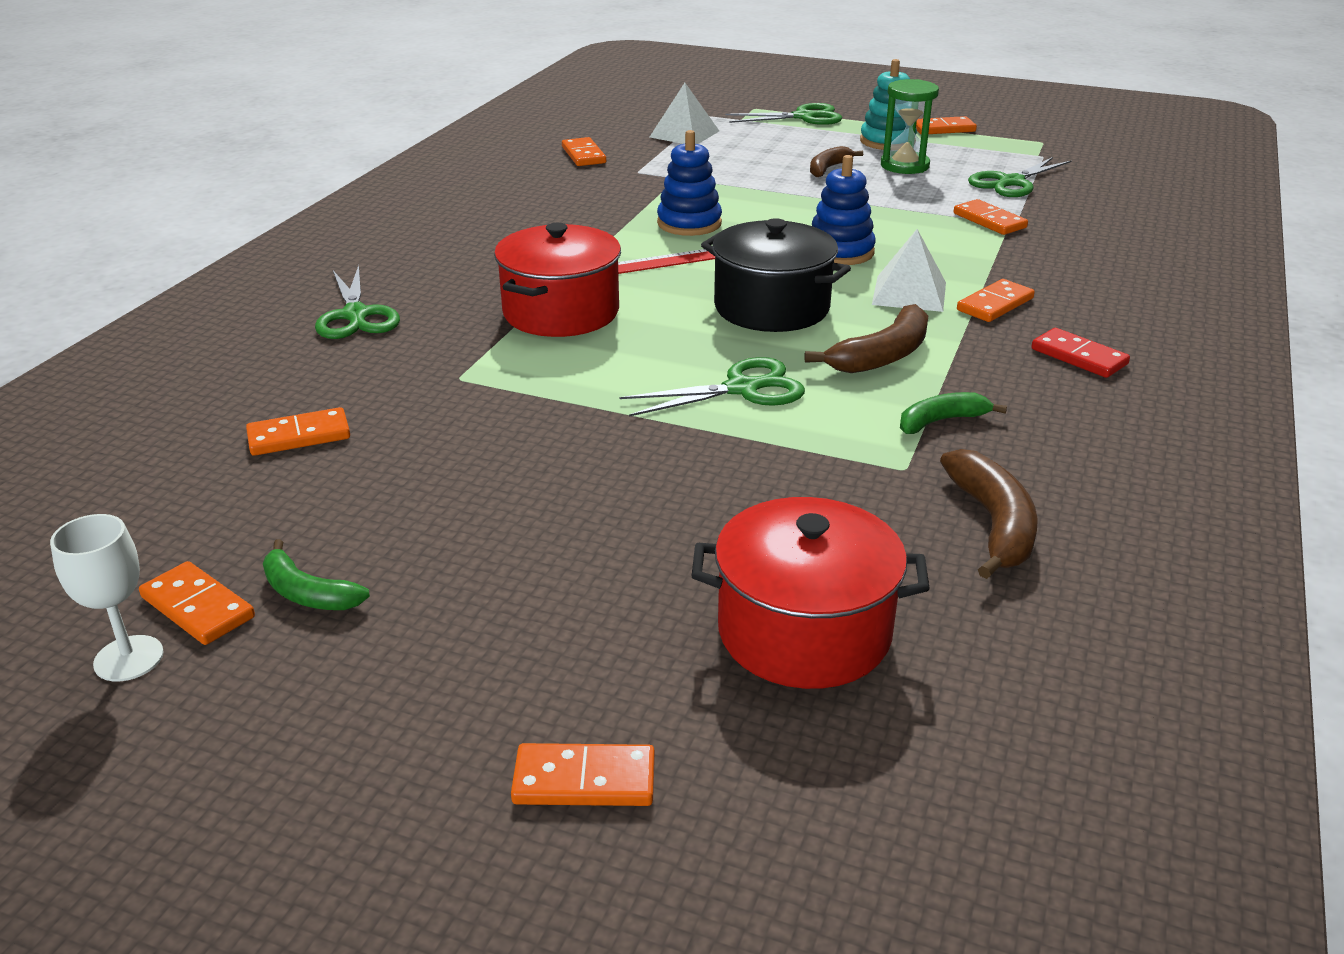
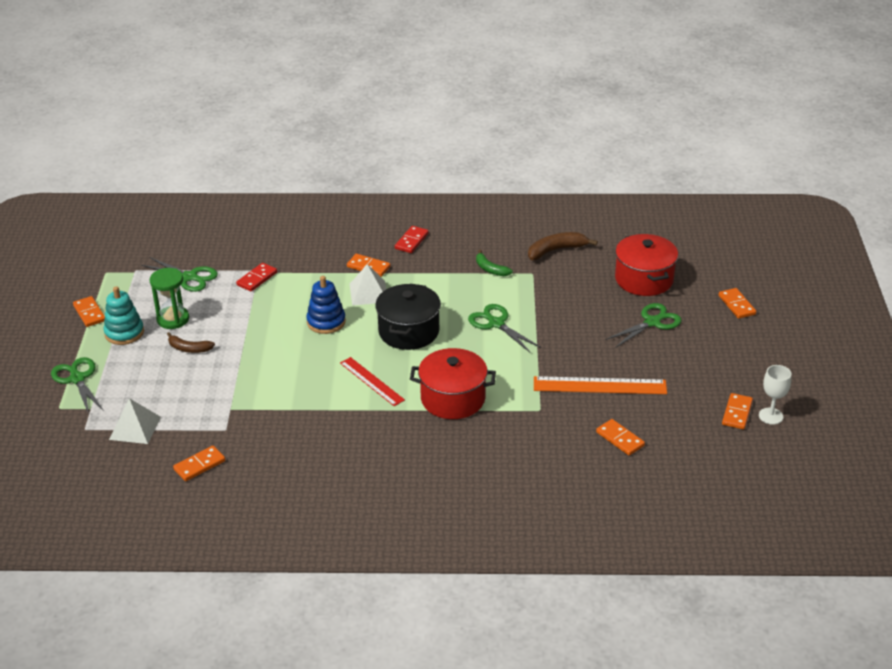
camera: 110 degrees left, 5 degrees up
green banana [263,539,370,610] -> none
green scissors [315,265,400,339] -> green scissors moved to [605,303,682,348]
blue stacking toy [657,130,722,236] -> none
brown banana [805,304,928,373] -> none
orange domino [954,199,1028,235] -> red domino [236,263,277,292]
none -> orange ruler [534,376,667,394]

